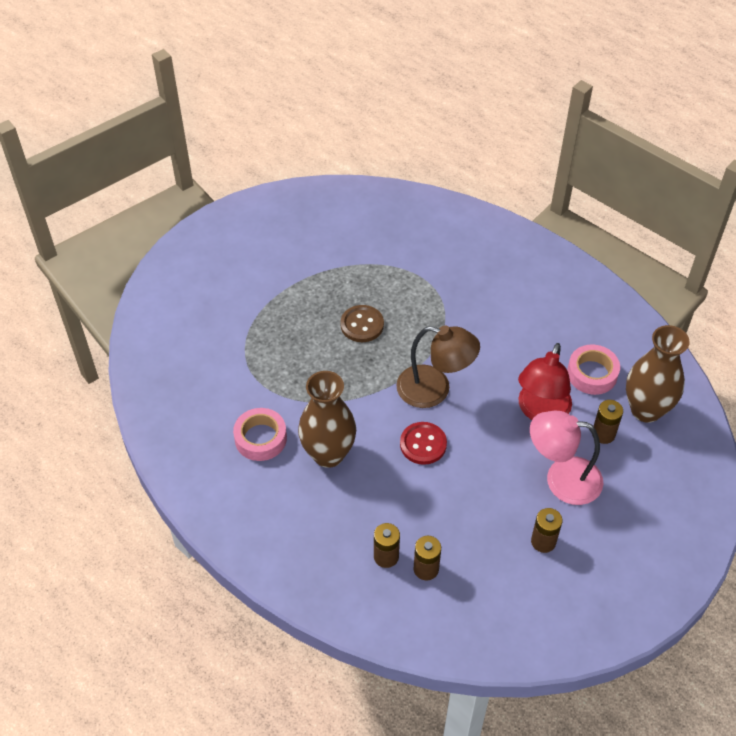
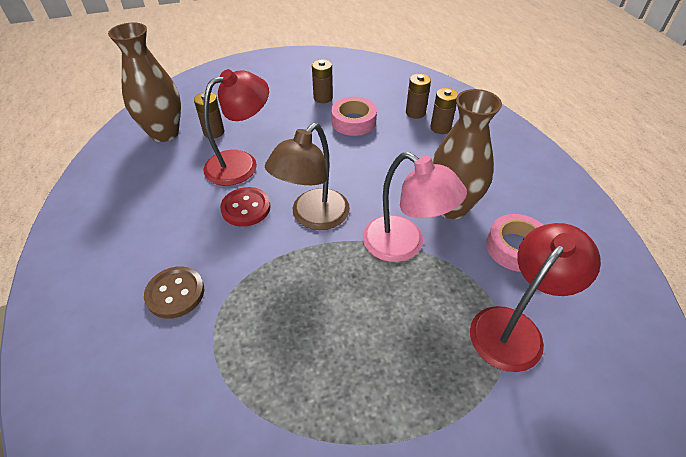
camera: 150 degrees left, 5 degrees down
brown button [340,305,384,342] -> brown button moved to [144,266,204,319]
brown lamp [396,326,480,408] -> brown lamp turned 105 degrees counterclockwise [265,123,350,230]
red button [400,422,447,465] -> red button moved to [220,187,270,227]
pink lamp [530,410,603,505] -> pink lamp moved to [363,152,467,262]
pink tape [567,345,620,395] -> pink tape moved to [331,97,377,136]
none -> red lamp [470,223,601,372]

